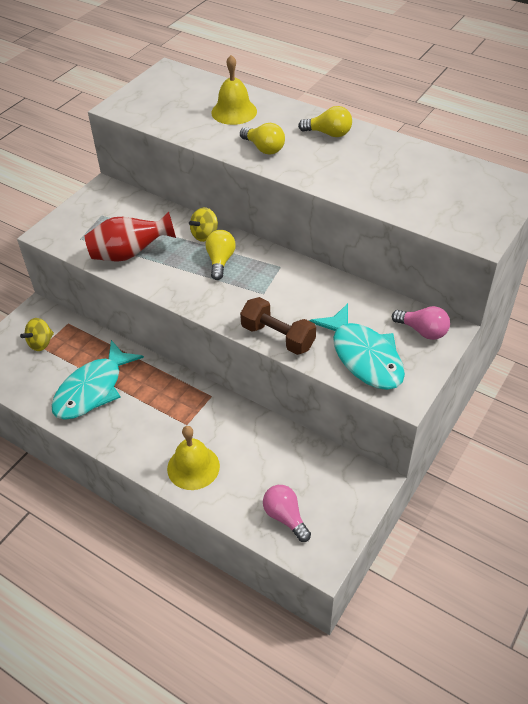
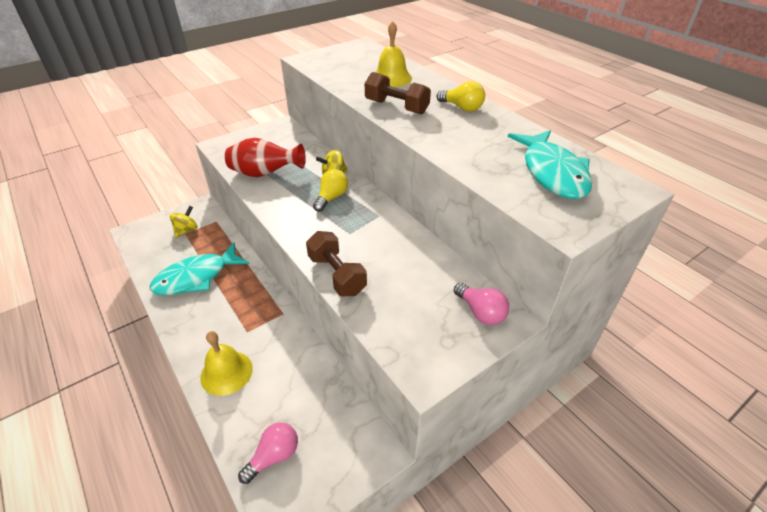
camera: 20 degrees right, 5 degrees down
yellow spinning top [20,318,54,351] -> yellow spinning top turned 150 degrees clockwise [170,206,198,238]
yellow light bulb [240,123,285,155] -> brown dumbbell [365,72,431,114]
pink light bulb [263,485,311,542] -> pink light bulb turned 60 degrees clockwise [238,422,298,484]
turquoise fish [309,303,405,390] -> turquoise fish moved to [508,130,592,199]

